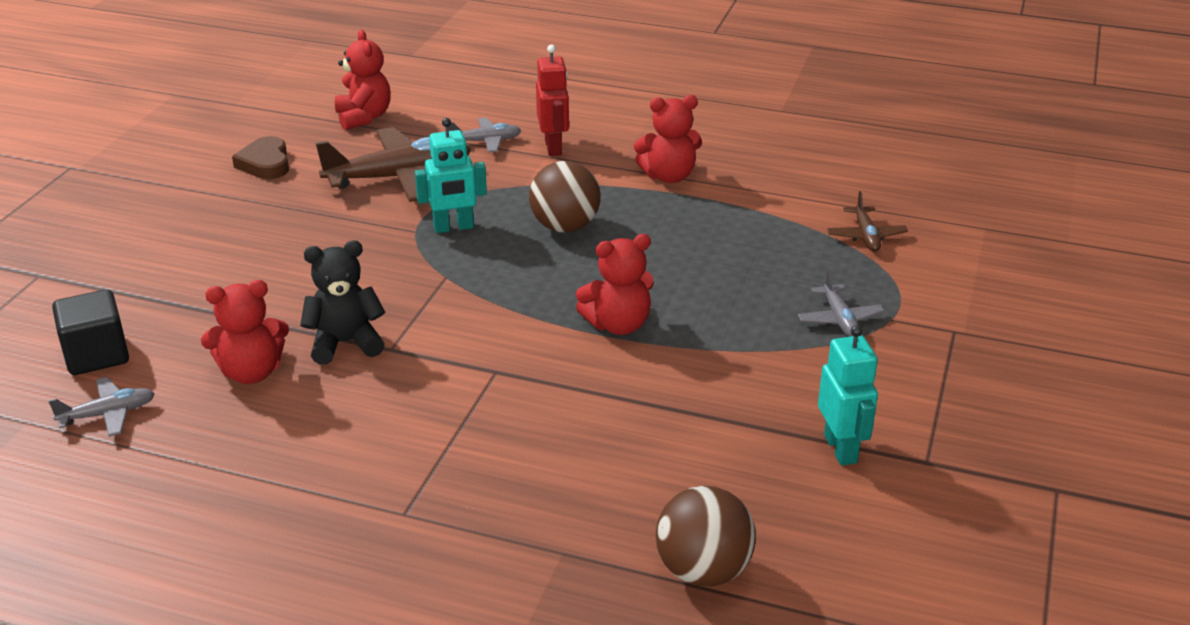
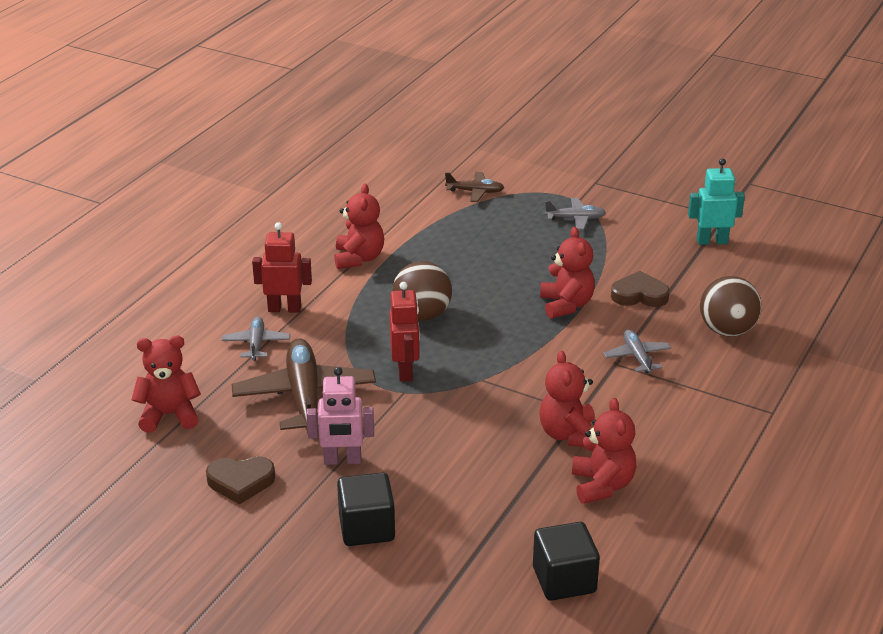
camera: 80 degrees left, 0 degrees up
grey plane [48,377,155,437] -> grey plane moved to [603,329,671,374]
black teddy bear [300,240,385,365] -> red teddy bear [540,351,595,447]
turquoise robot [415,118,487,233] -> red robot [389,282,420,382]
brown ball [656,486,756,587] -> brown ball moved to [700,276,762,337]
none -> pink robot [306,367,374,465]
none -> black cube [337,472,395,546]
none -> brown heart [611,271,670,307]

